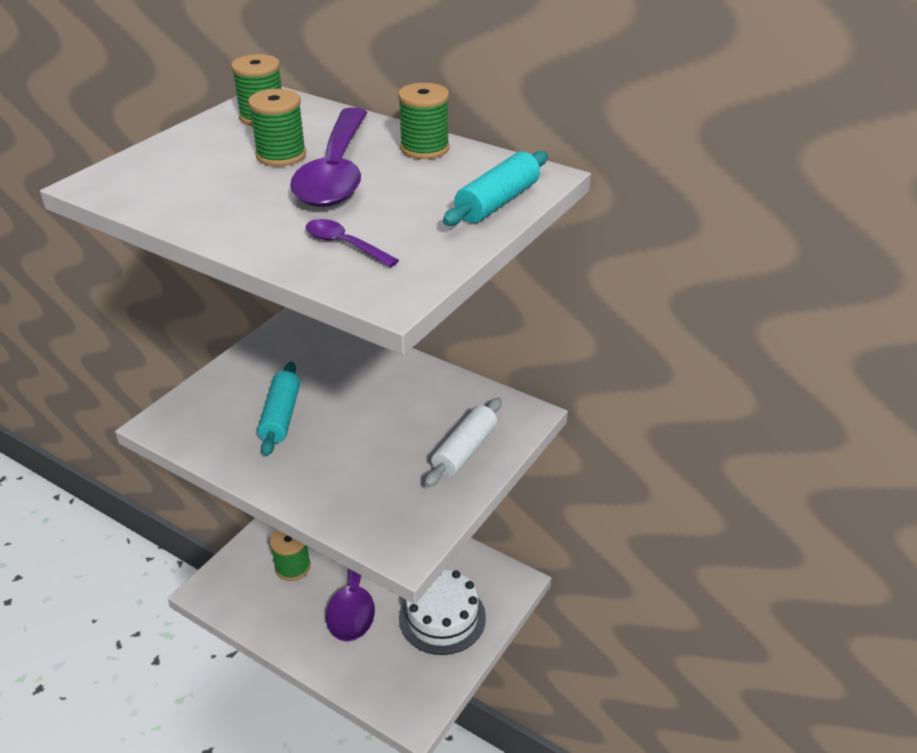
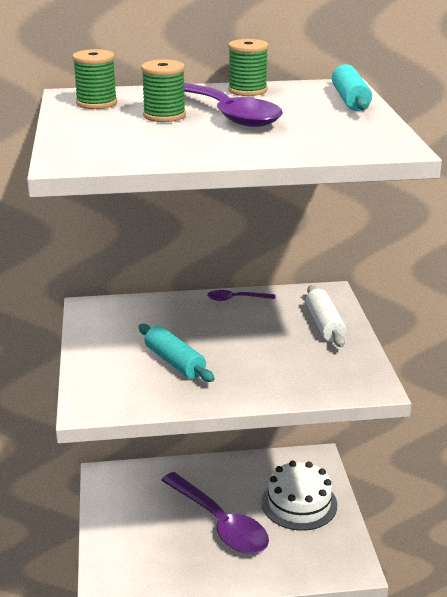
camera: 40 degrees left, 10 degrees down
green spool [270,530,311,581] -> none
purple spoon [306,219,399,267] -> purple spoon moved to [207,290,275,301]

